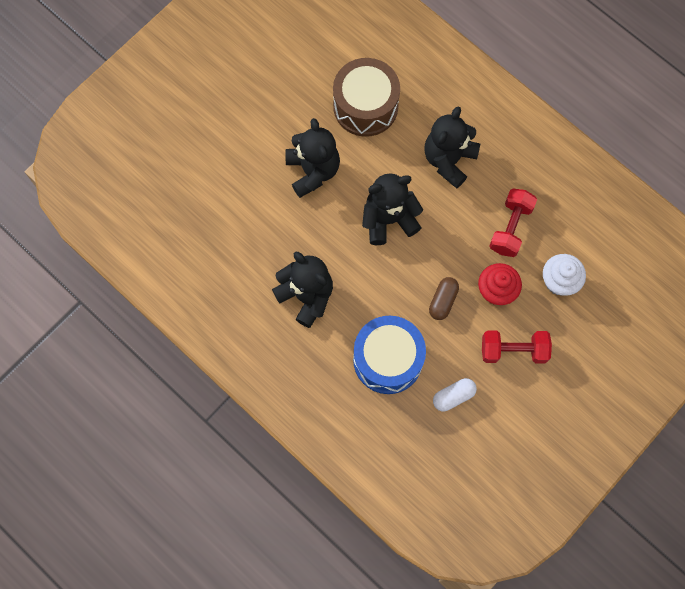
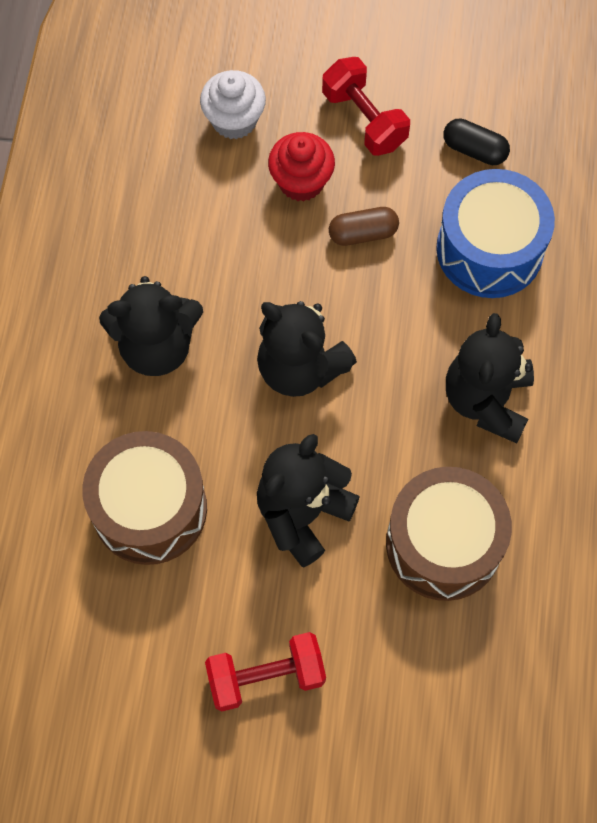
camera: 125 degrees left, 5 degrees down
white capsule [433,378,477,411] -> black capsule [443,118,510,165]
red dumbbell [489,189,537,257] -> red dumbbell moved to [205,632,326,711]
none -> brown drum [386,467,512,601]

